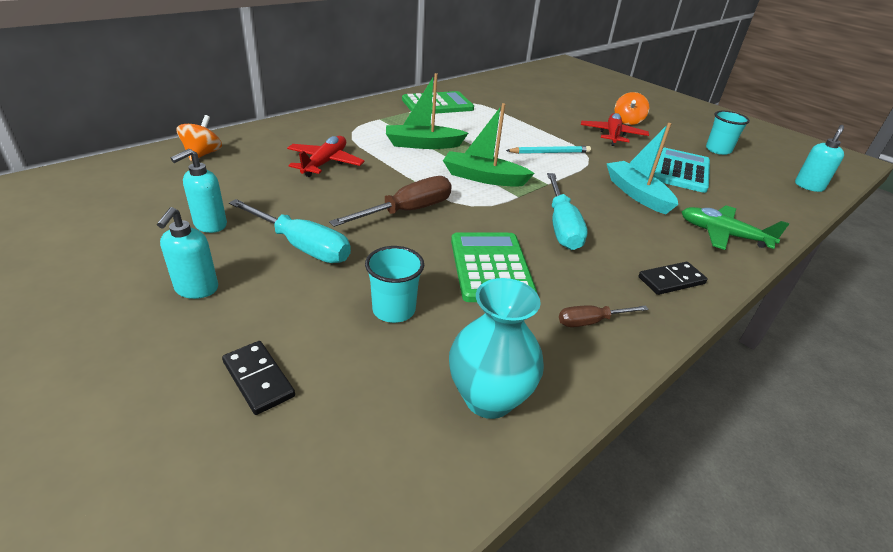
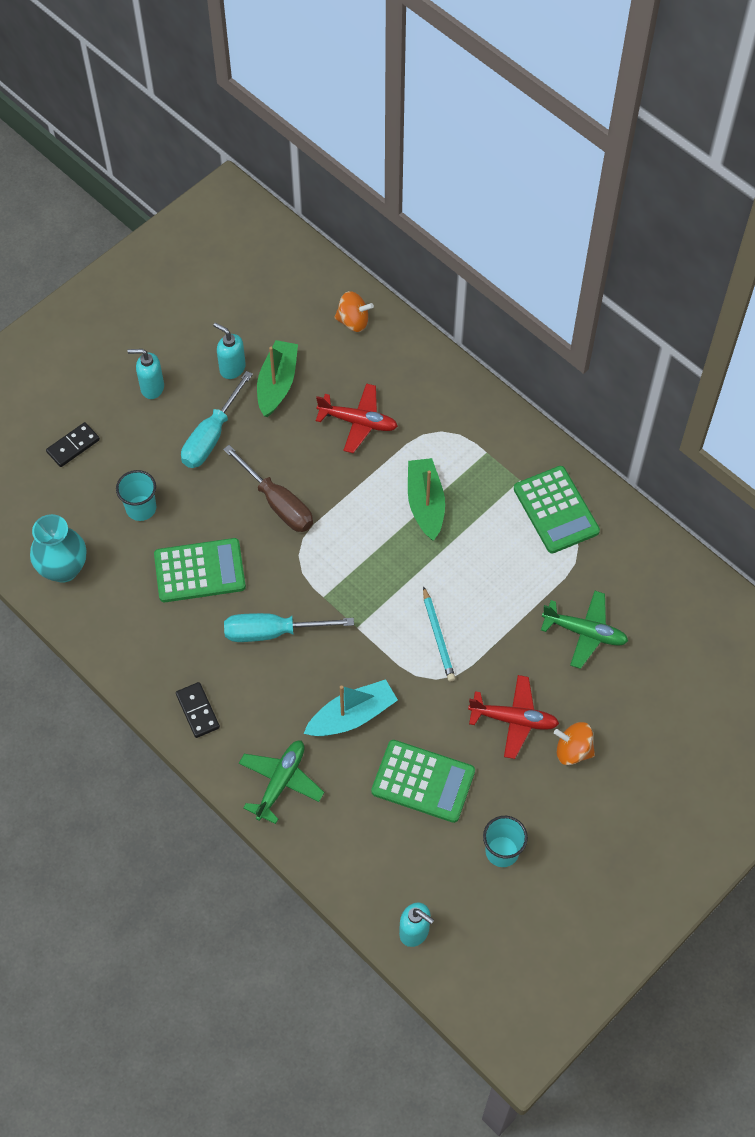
camera: 90 degrees right, 25 degrees up
green boat [443,103,535,187] -> green boat moved to [257,340,298,417]
brown screwdriver [559,305,649,327] -> none
turquoise calculator [653,147,710,193] -> green calculator [371,740,475,823]
none -> green plane [541,591,628,669]

